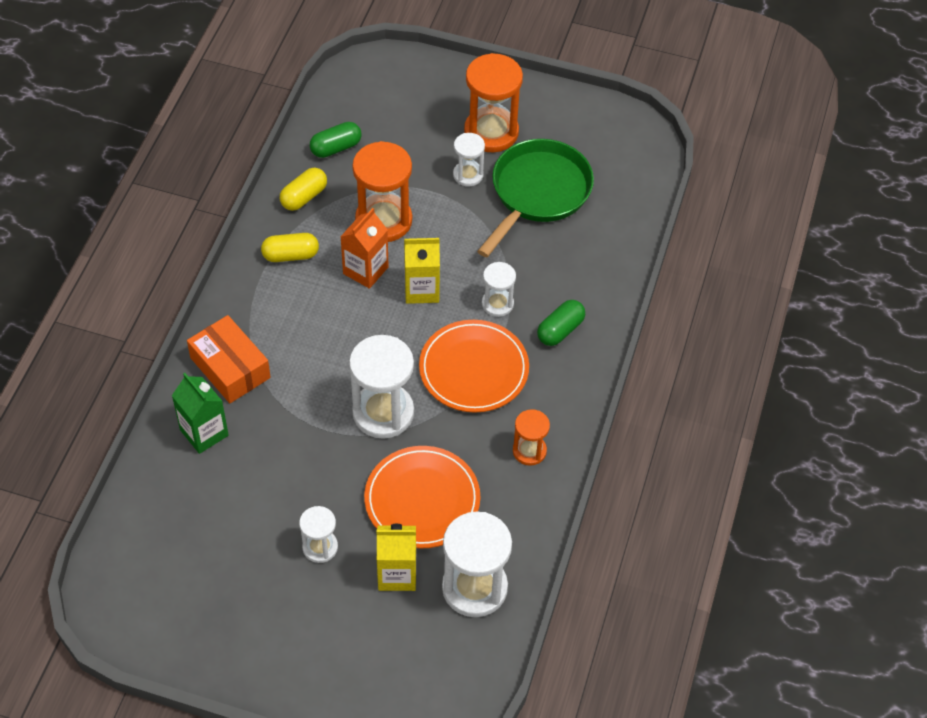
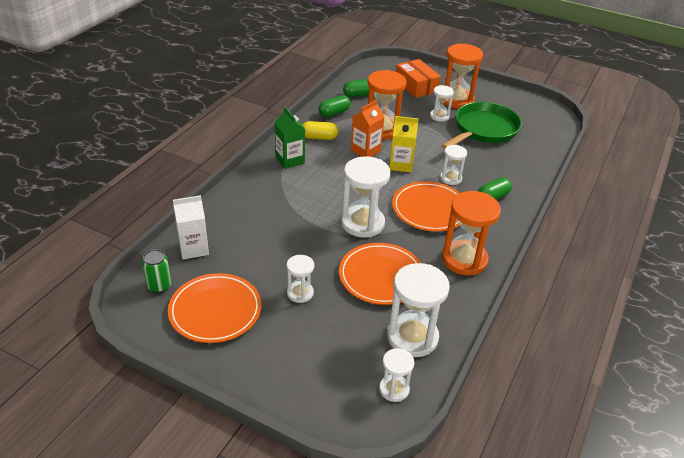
camera: 10 degrees right, 15 degrees down
green carton [172,373,229,454] -> green carton moved to [274,107,305,169]
orange box [187,315,271,403] -> orange box moved to [396,59,441,98]
yellow capsule [280,168,327,211] -> green capsule [319,95,351,117]
yellow carton [377,524,416,591] -> none
orange hourglass [513,409,550,466] -> orange hourglass [442,191,501,276], size x1.83
none -> green can [142,249,172,293]
none -> orange plate [168,273,261,343]
none -> white carton [173,195,209,260]
none -> white hourglass [379,348,414,402]

